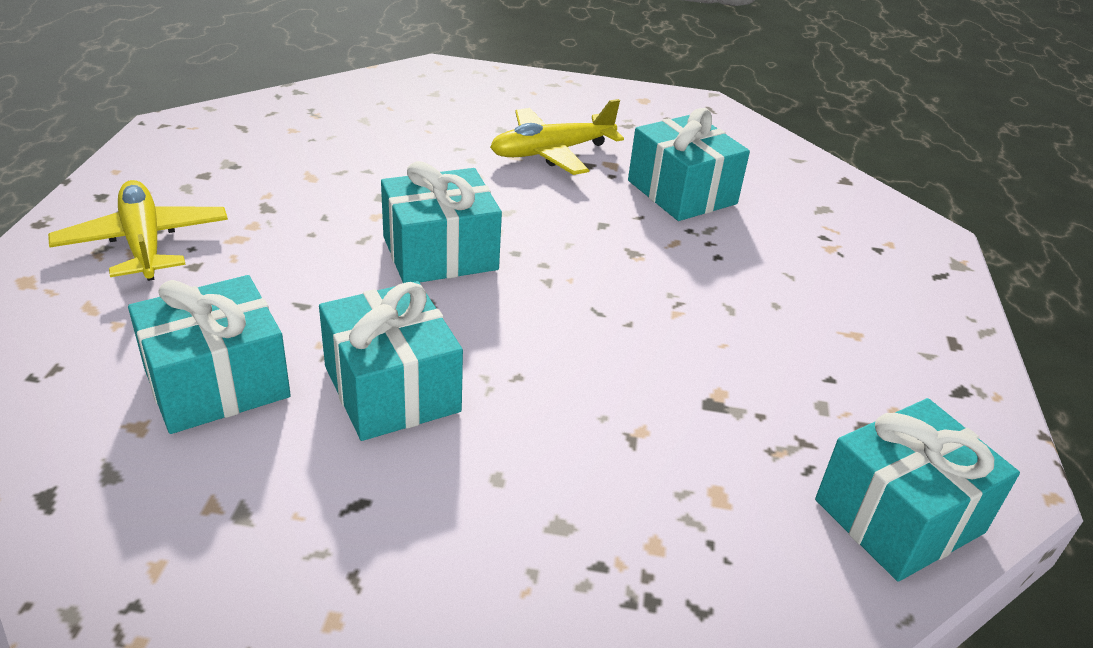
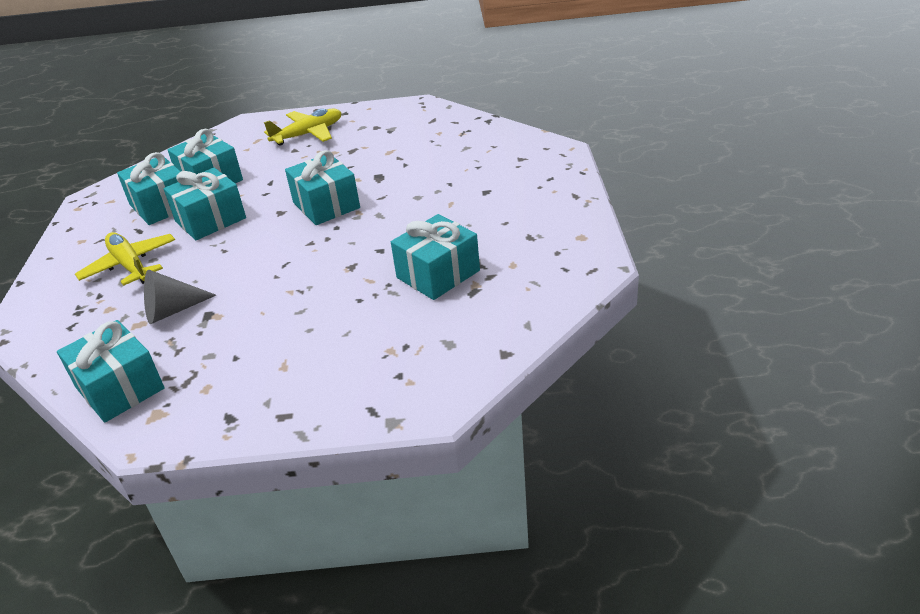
camera: 85 degrees right, 0 degrees up
yellow plane [490,99,624,175] -> yellow plane moved to [75,232,175,286]
none -> turquoise gift [117,152,181,225]
none -> grey cone [144,269,216,324]

